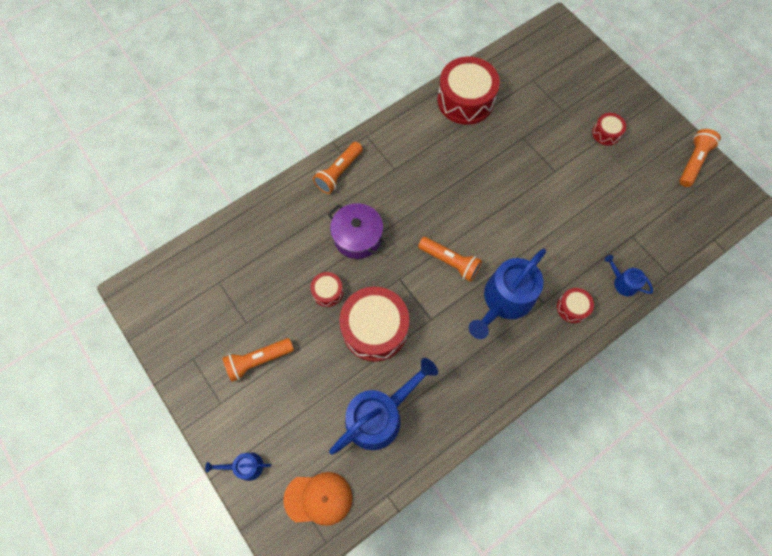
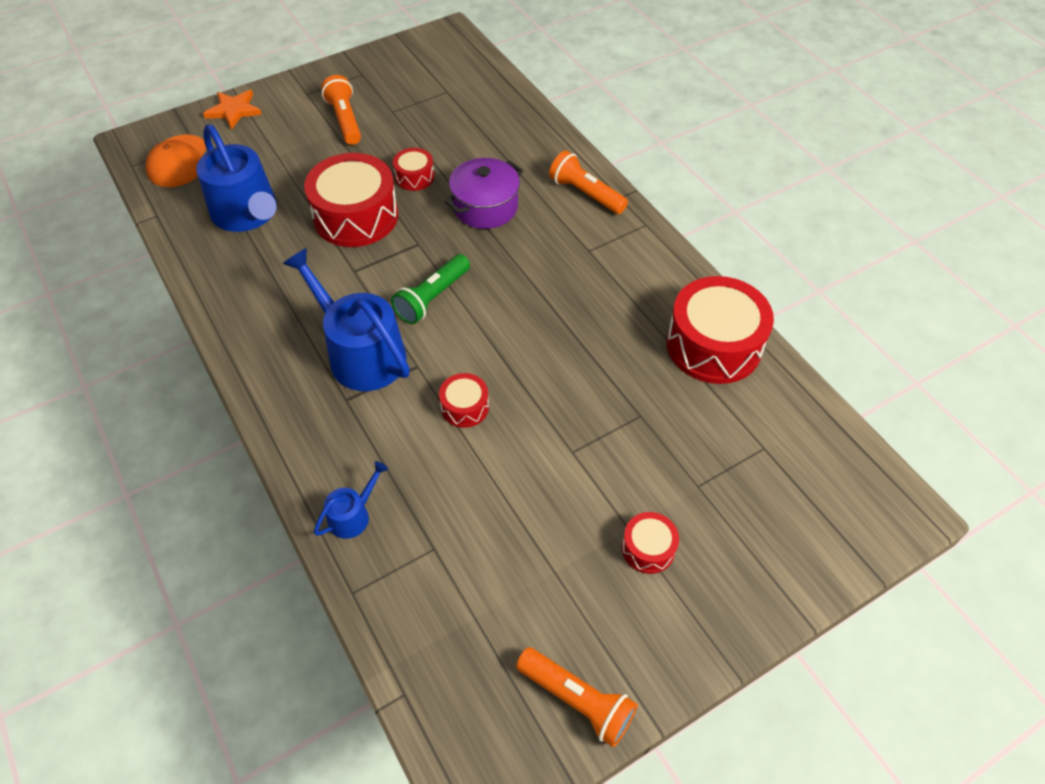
camera: 95 degrees right, 15 degrees down
blue watering can [205,452,271,481] -> orange star [203,90,262,130]
orange flashlight [418,237,482,282] -> green flashlight [391,254,470,324]
red drum [557,288,594,323] -> red drum moved to [439,373,489,428]

